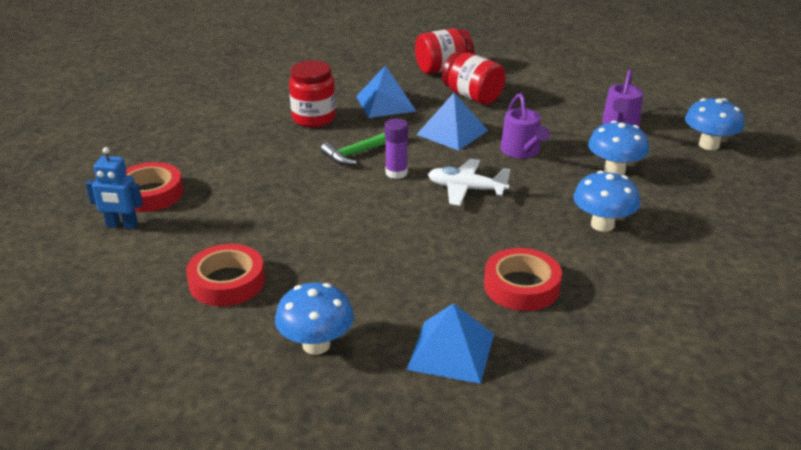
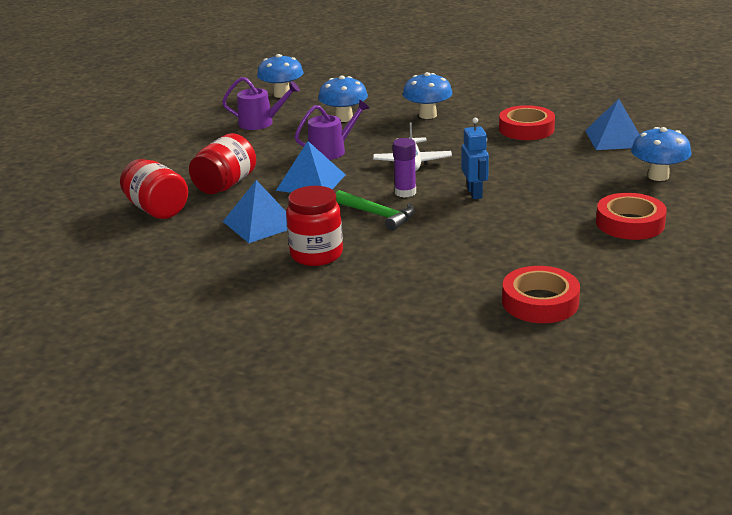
camera: 105 degrees left, 5 degrees down
blue robot [86,147,143,229] -> blue robot moved to [462,117,489,199]

